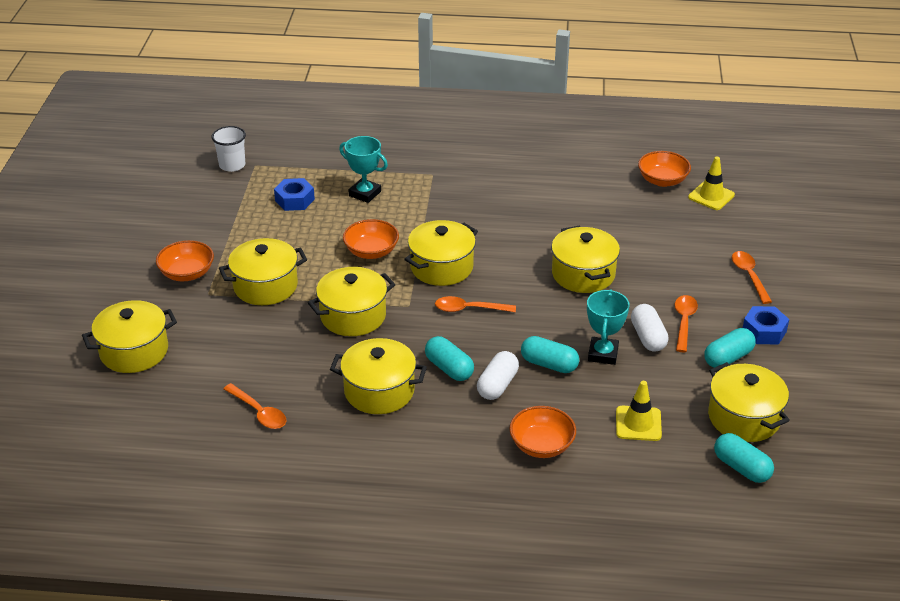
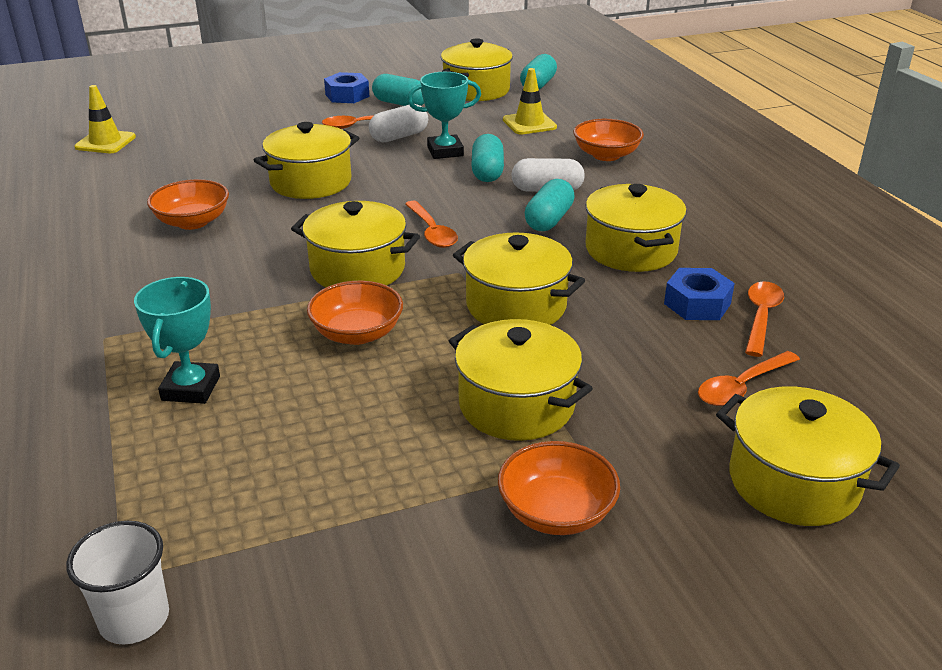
camera: 115 degrees left, 5 degrees down
blue nut [274,178,315,211] -> blue nut moved to [664,268,735,320]
orange bowl [638,151,691,187] -> orange bowl moved to [147,179,229,230]
orange spoon [732,251,772,304] -> orange spoon moved to [698,351,800,406]

